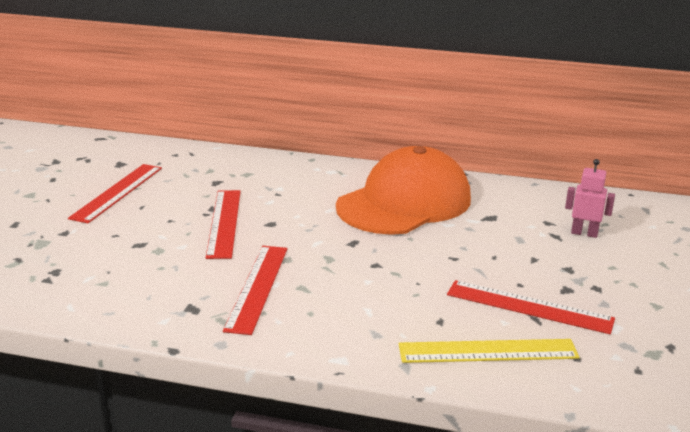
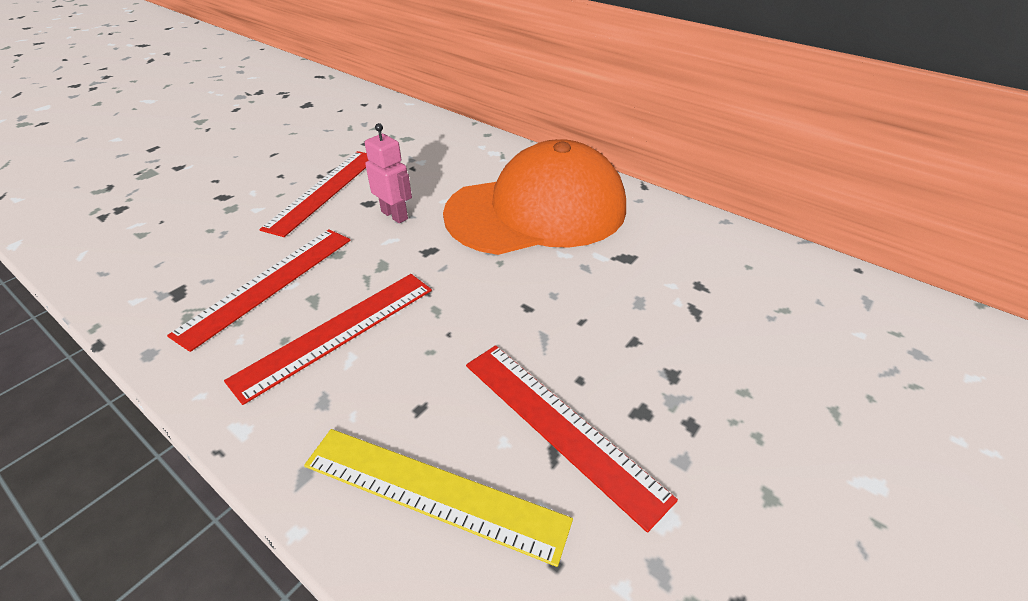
camera: 25 degrees right, 15 degrees up
red ruler [68,164,162,223] -> red ruler moved to [224,274,432,405]
pink robot [565,159,615,238] -> pink robot moved to [365,123,412,223]

